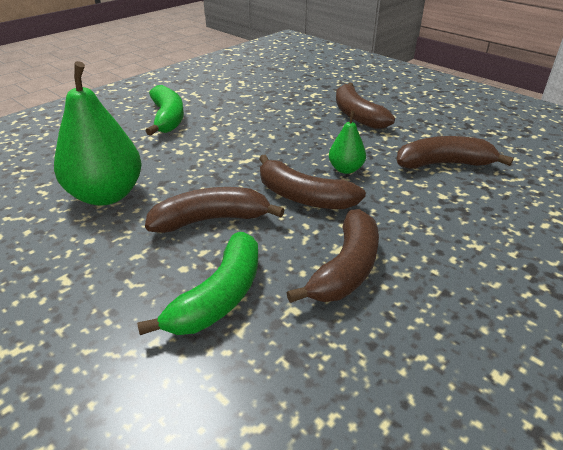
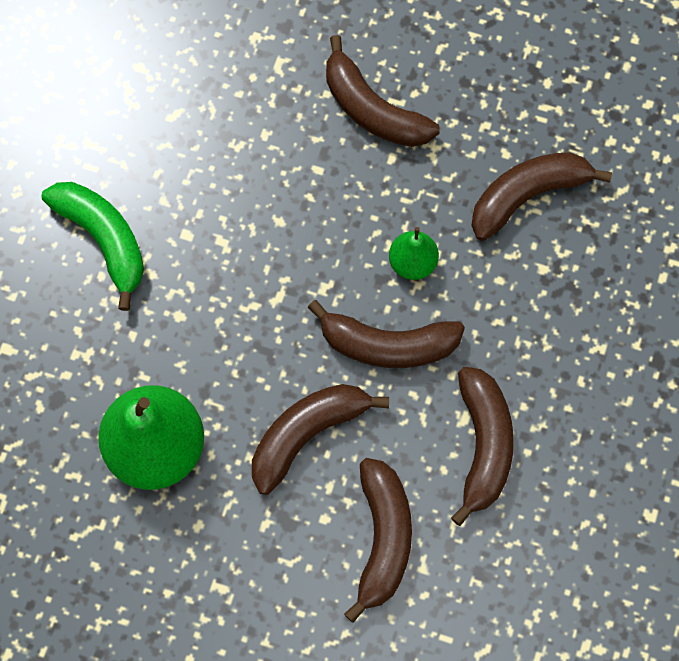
camera: 25 degrees left, 35 degrees up
green banana [137,232,258,335] -> brown banana [344,458,412,623]

